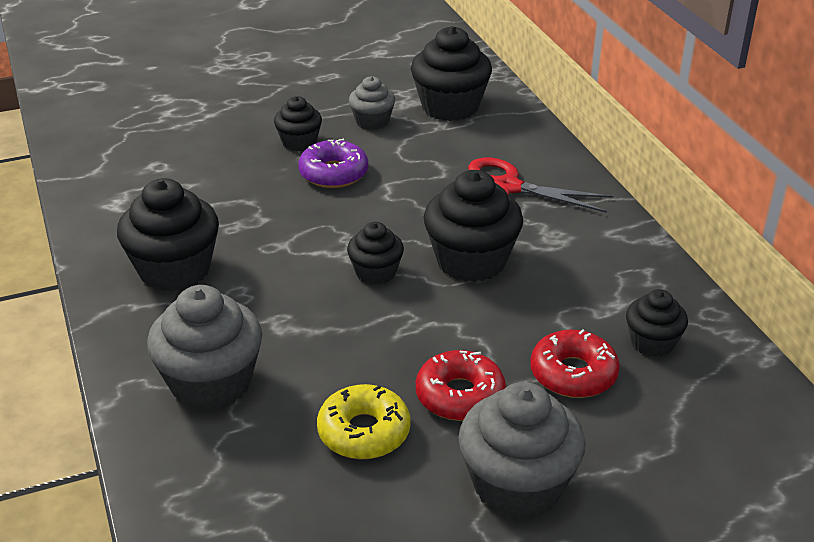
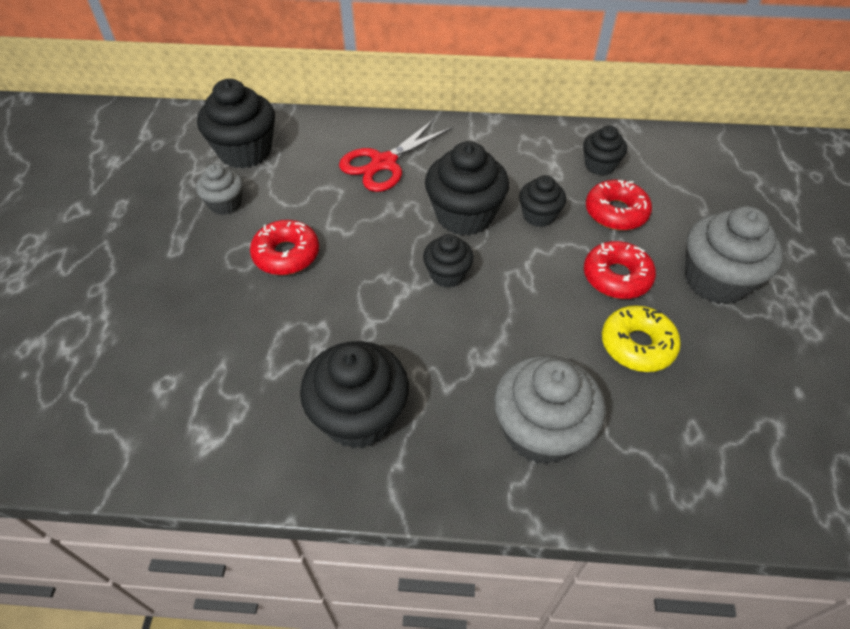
camera: 65 degrees left, 15 degrees up
black cupcake [274,96,322,151] -> black cupcake moved to [519,175,566,227]
purple donut [298,139,368,188] -> red donut [250,220,319,275]

